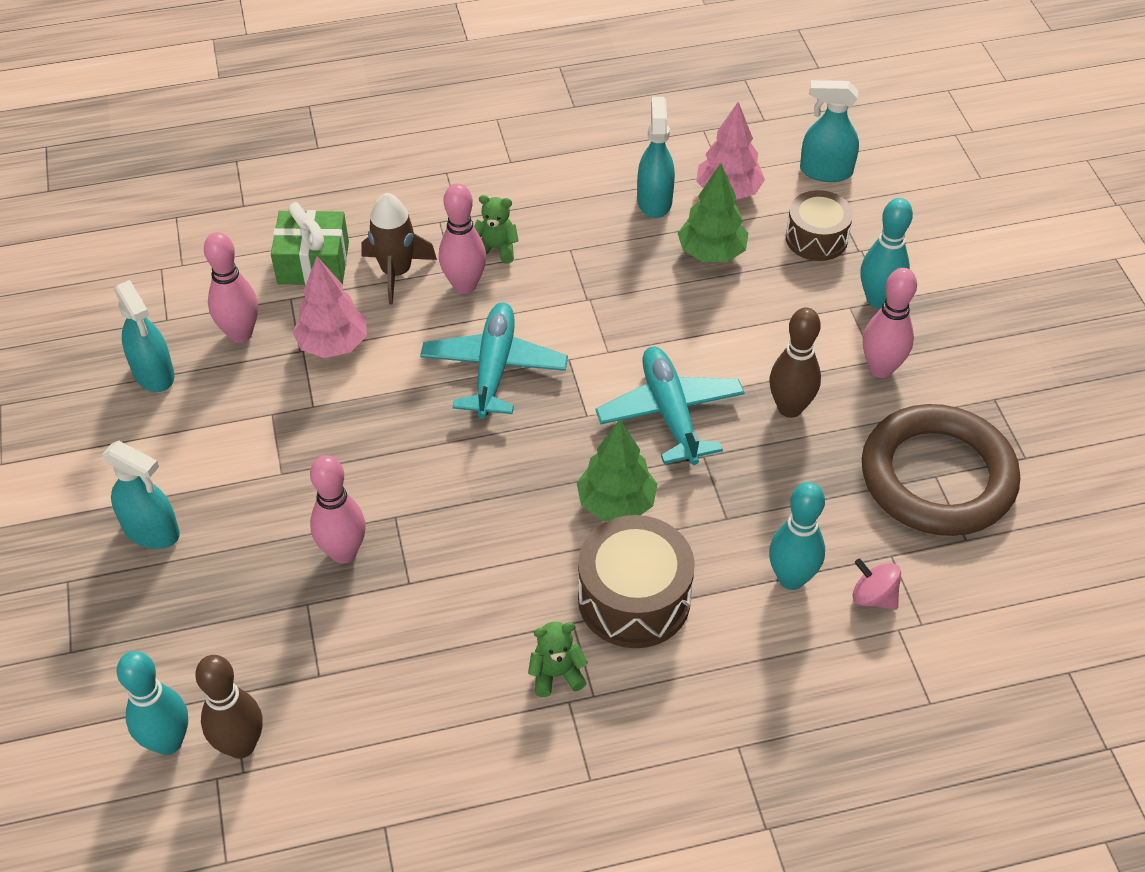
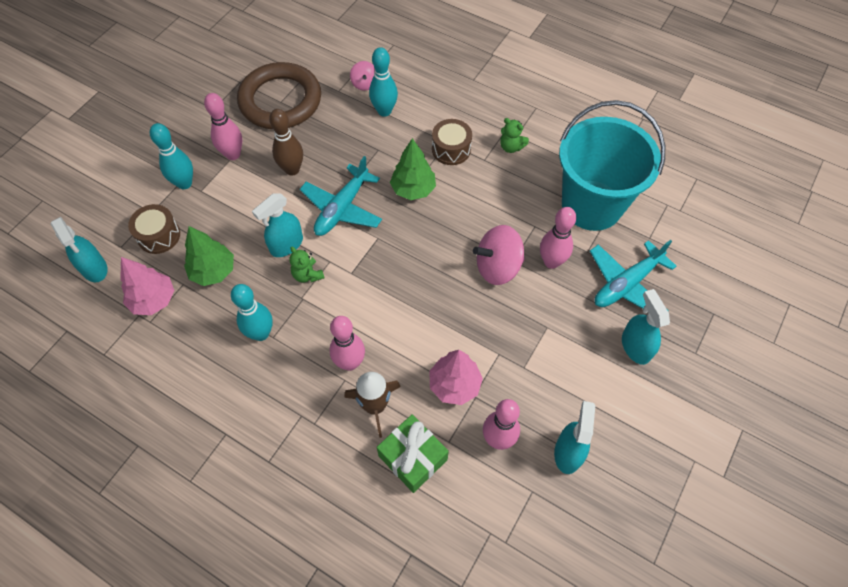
camera: 135 degrees left, 10 degrees up
turquoise bowling pin [117,651,188,755] -> turquoise bowling pin moved to [231,284,273,341]
brown bowling pin [195,655,262,759] -> none
turquoise plane [420,303,568,419] -> turquoise plane moved to [590,240,676,311]
green teddy bear [474,195,518,264] -> green teddy bear moved to [289,247,325,283]
brown drum [578,515,695,648] -> brown drum [432,119,472,165], size x0.66
turquoise spray bottle [637,97,675,218] -> turquoise spray bottle moved to [252,193,303,257]
none -> pink spinning top [473,225,525,285]
none -> turquoise bucket [559,100,665,231]

